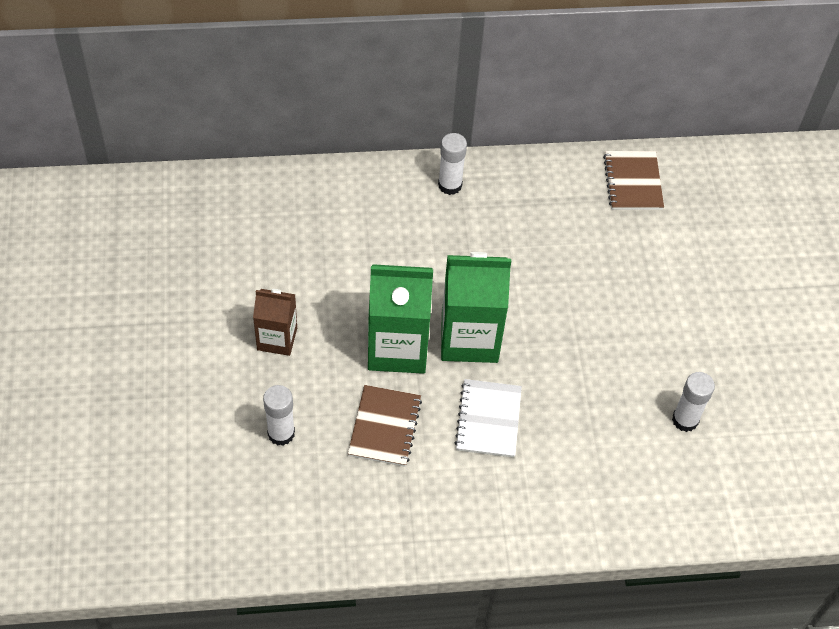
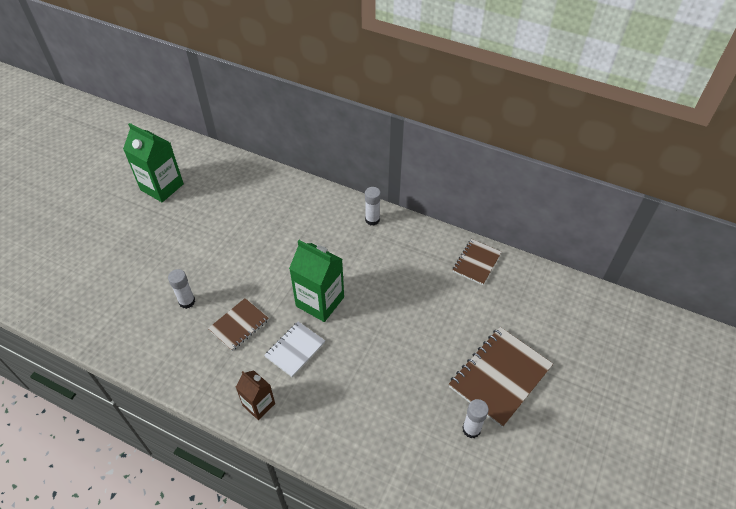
camera: 35 degrees right, 5 degrees down
brown carton [253,289,297,356] -> brown carton moved to [236,370,275,420]
green carton [368,264,433,374] -> green carton moved to [123,123,184,202]
white glue stick [672,372,715,432] -> white glue stick moved to [462,399,489,438]
none -> brown notebook [449,327,553,427]

